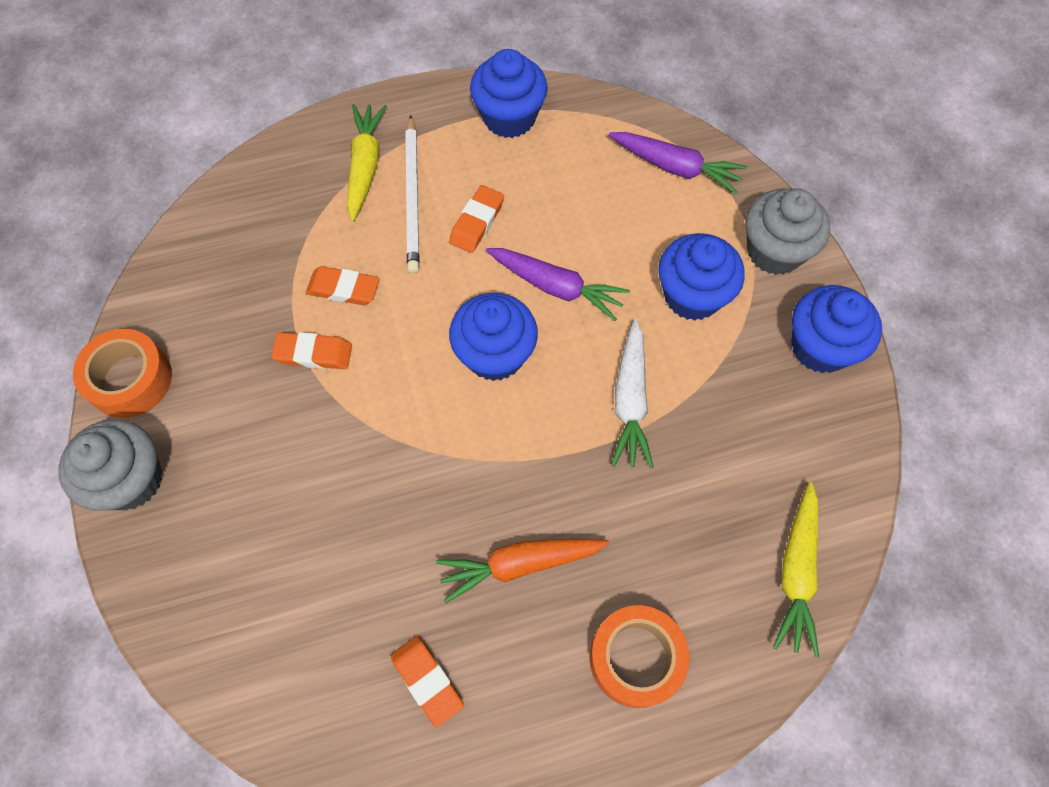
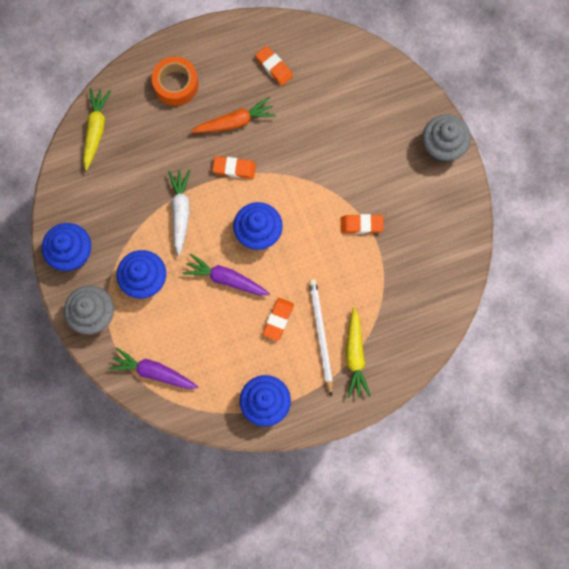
camera: 175 degrees right, 10 degrees up
orange tape [73,329,172,418] -> none
orange eraser [306,266,379,305] -> orange eraser moved to [212,156,256,179]

